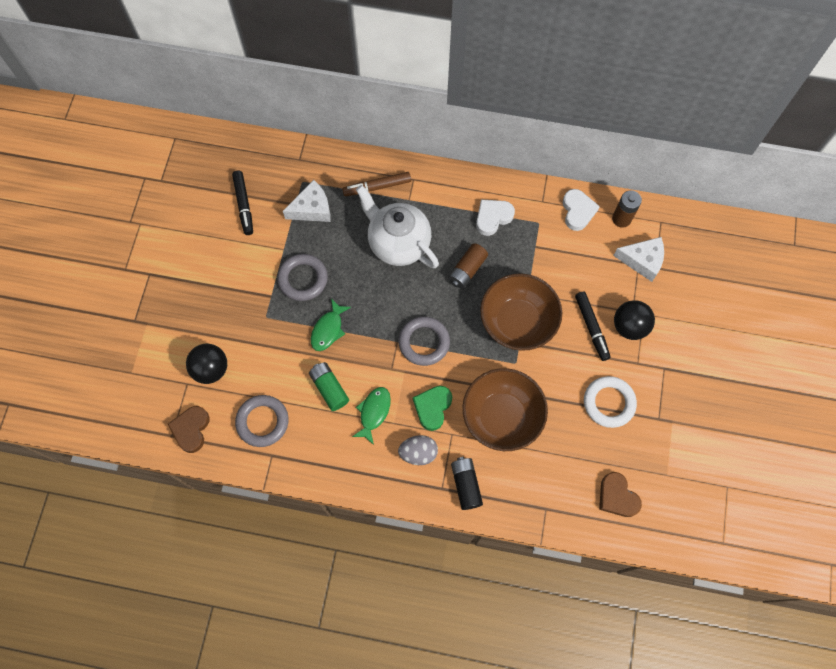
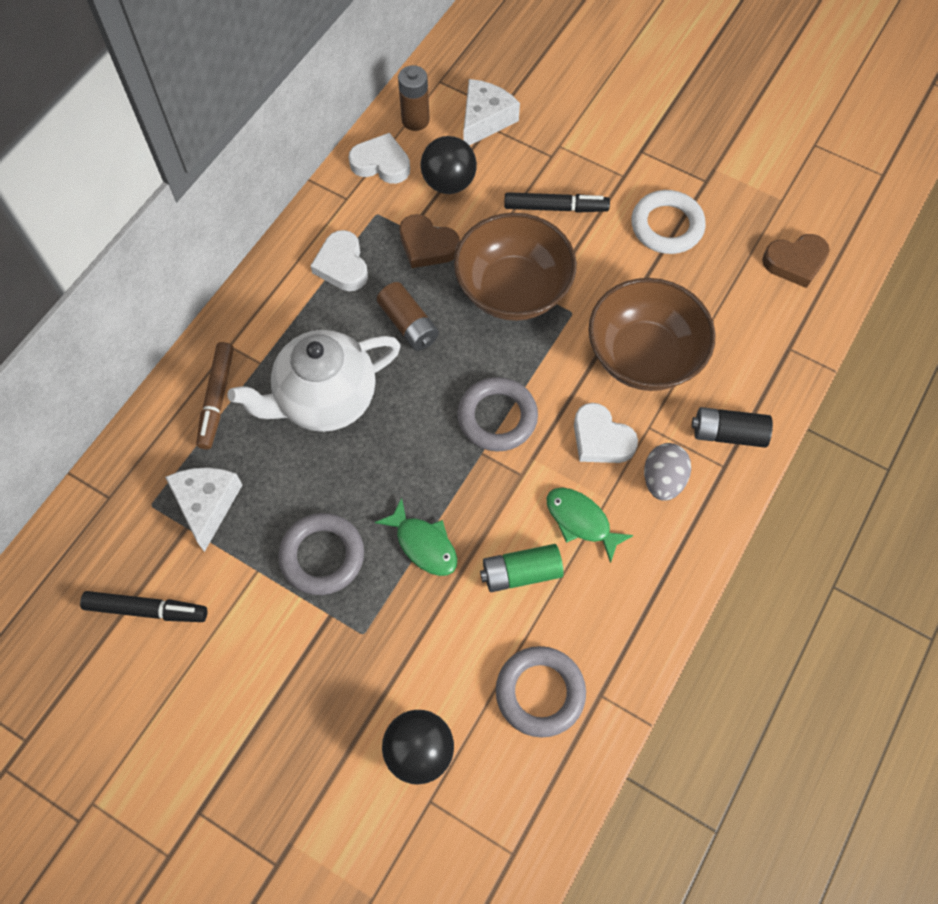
camera: 70 degrees left, 5 degrees down
brown heart [168,406,210,453] -> brown heart moved to [399,214,460,268]
green heart [413,386,452,431] -> white heart [574,403,638,463]
black ball [614,300,655,340] -> black ball moved to [421,136,477,194]

